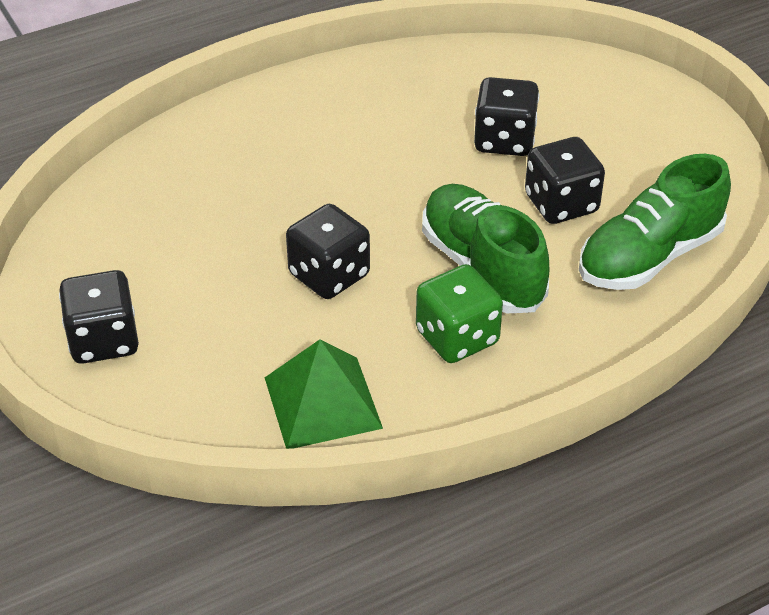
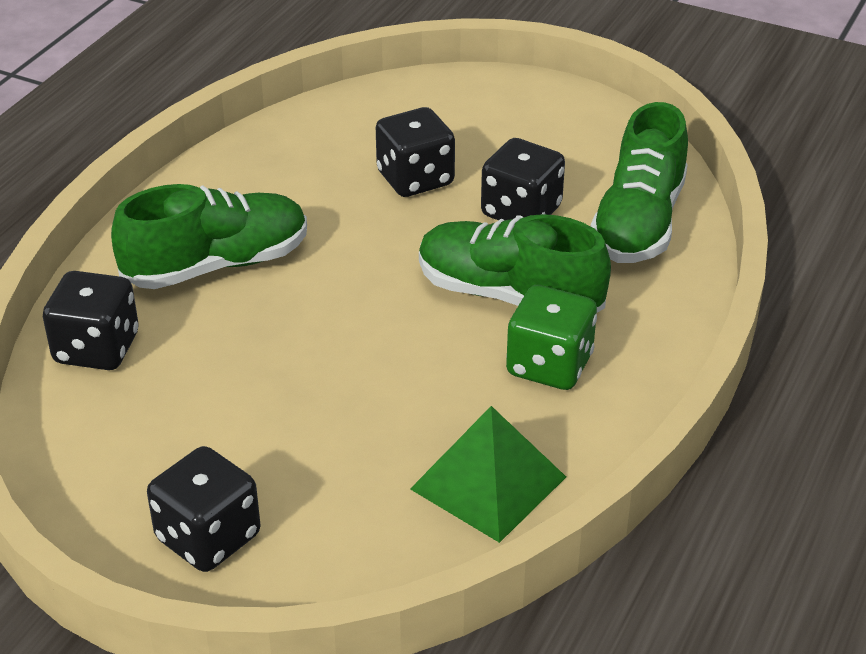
camera: 35 degrees left, 5 degrees down
black dice [286,204,370,299] -> black dice moved to [43,271,139,370]
none -> green shoe [111,184,307,289]

